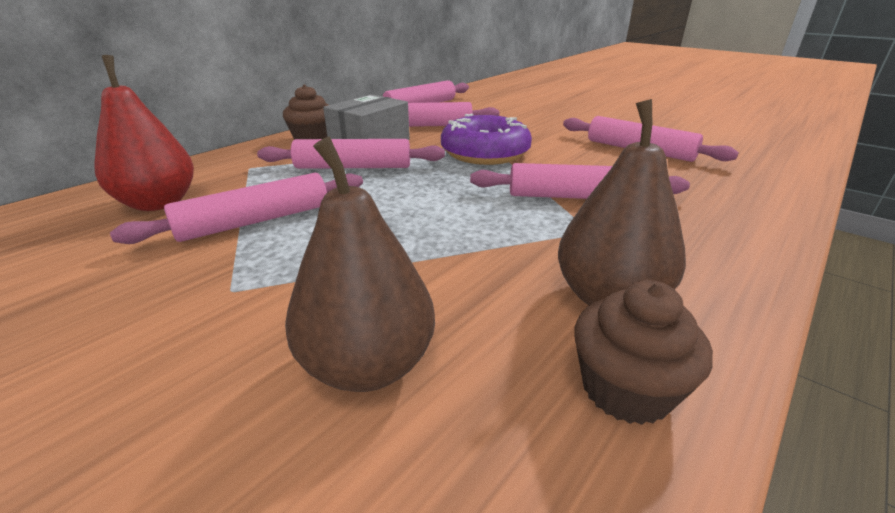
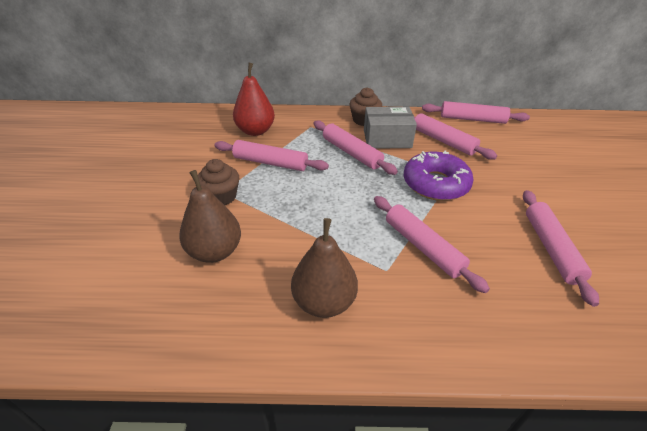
camera: 50 degrees right, 10 degrees up
brown cupcake [574,280,713,425] -> brown cupcake moved to [198,159,239,205]

